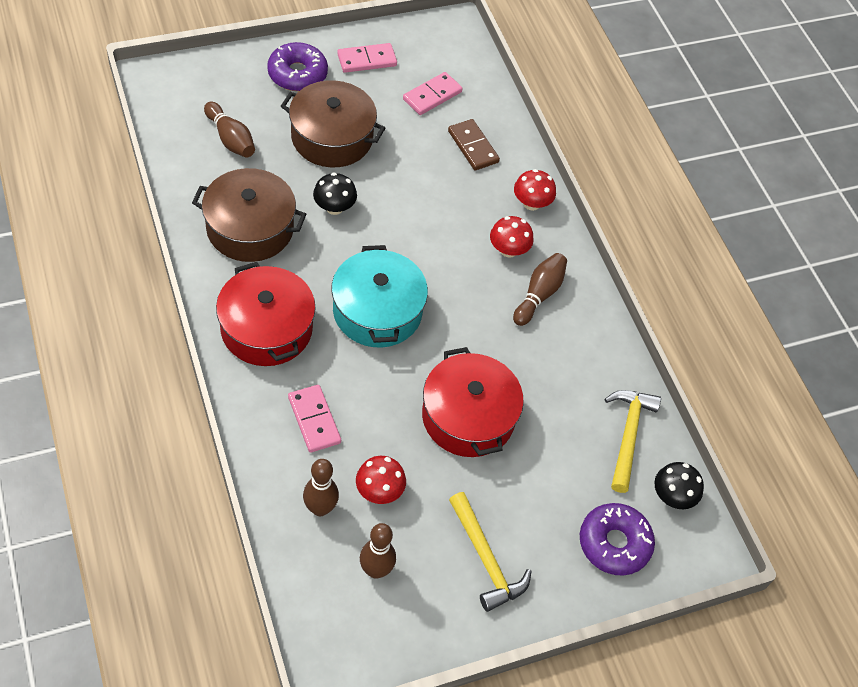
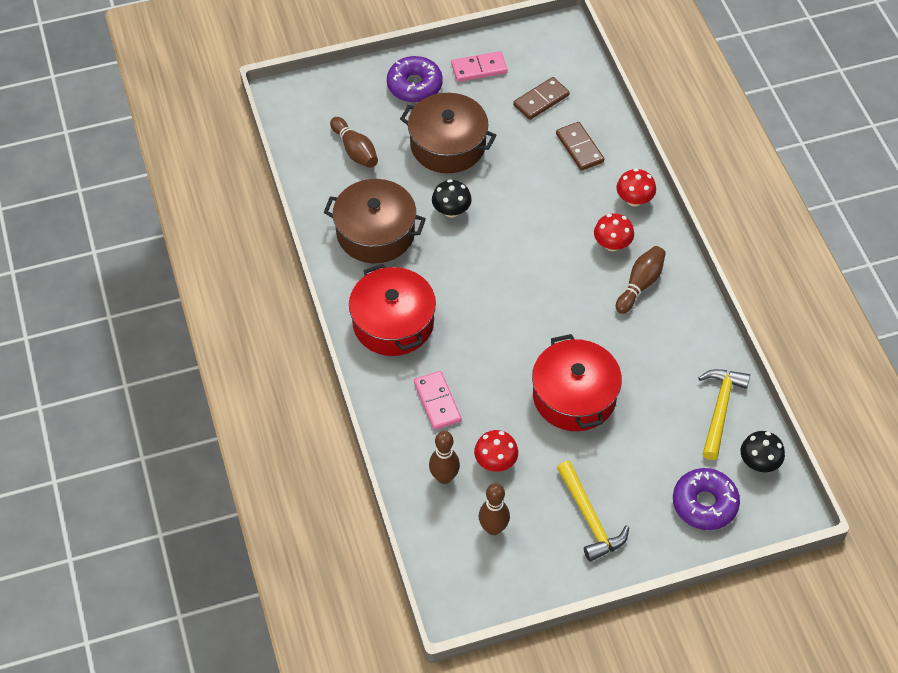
camera: 10 degrees right, 0 degrees up
turquoise pot [331,245,428,348] -> none
pink domino [403,72,463,115] -> brown domino [513,77,570,120]

